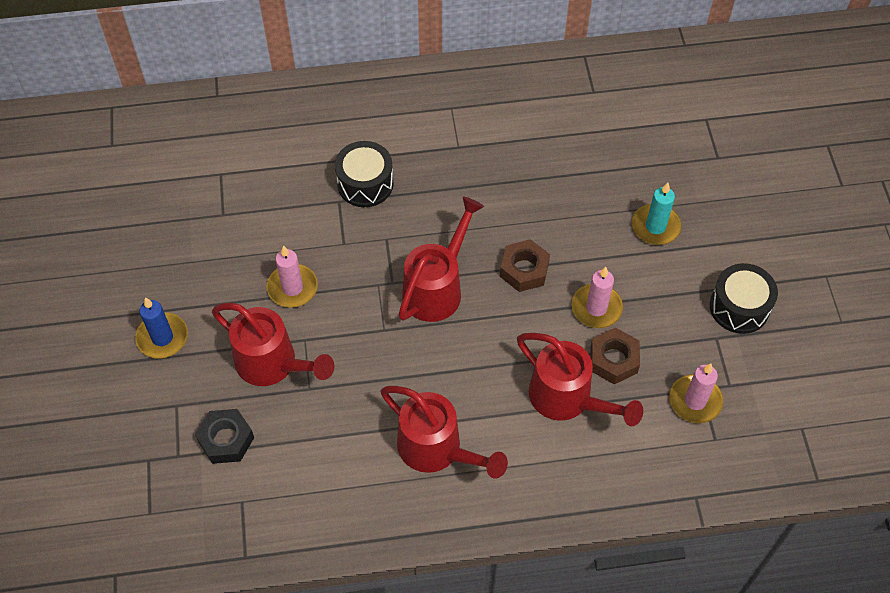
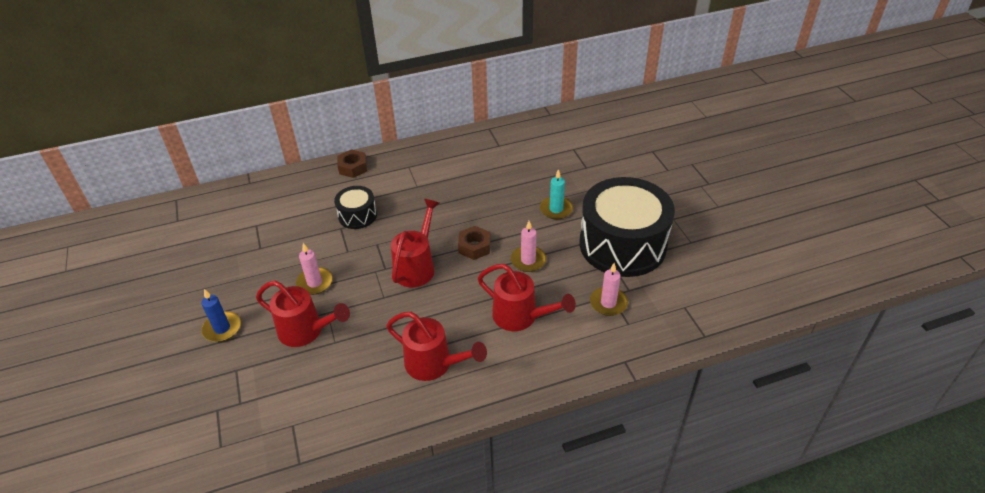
camera: 10 degrees left, 15 degrees down
black nut [195,409,254,464] -> none
brown nut [590,328,640,384] -> brown nut moved to [337,149,367,178]
black drum [710,263,778,334] -> black drum [579,177,675,277], size x2.14

